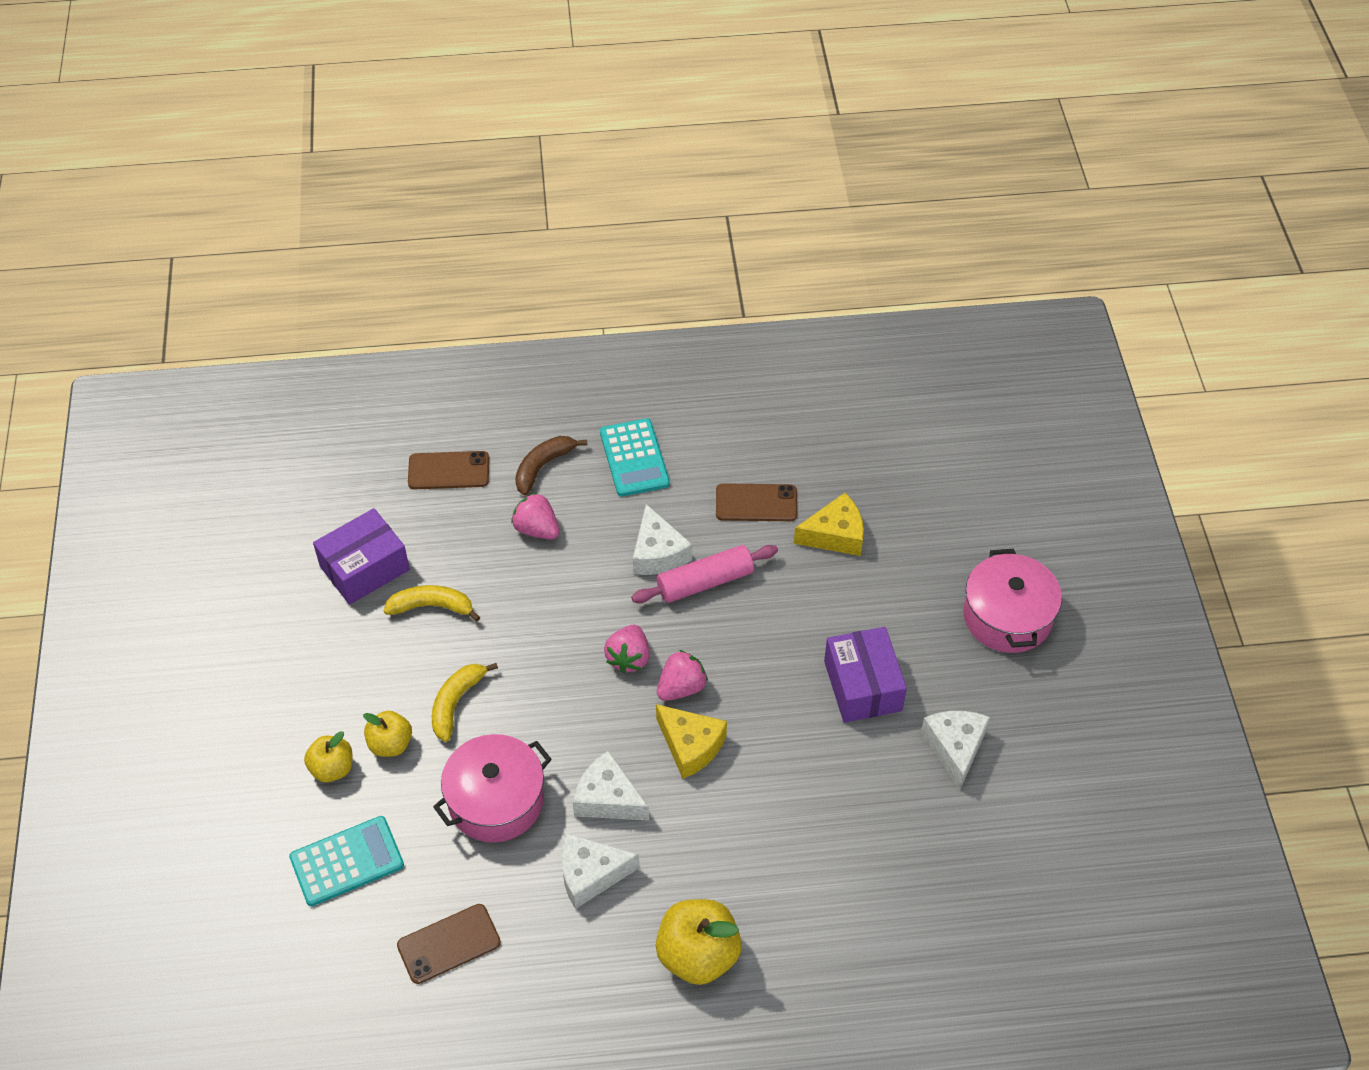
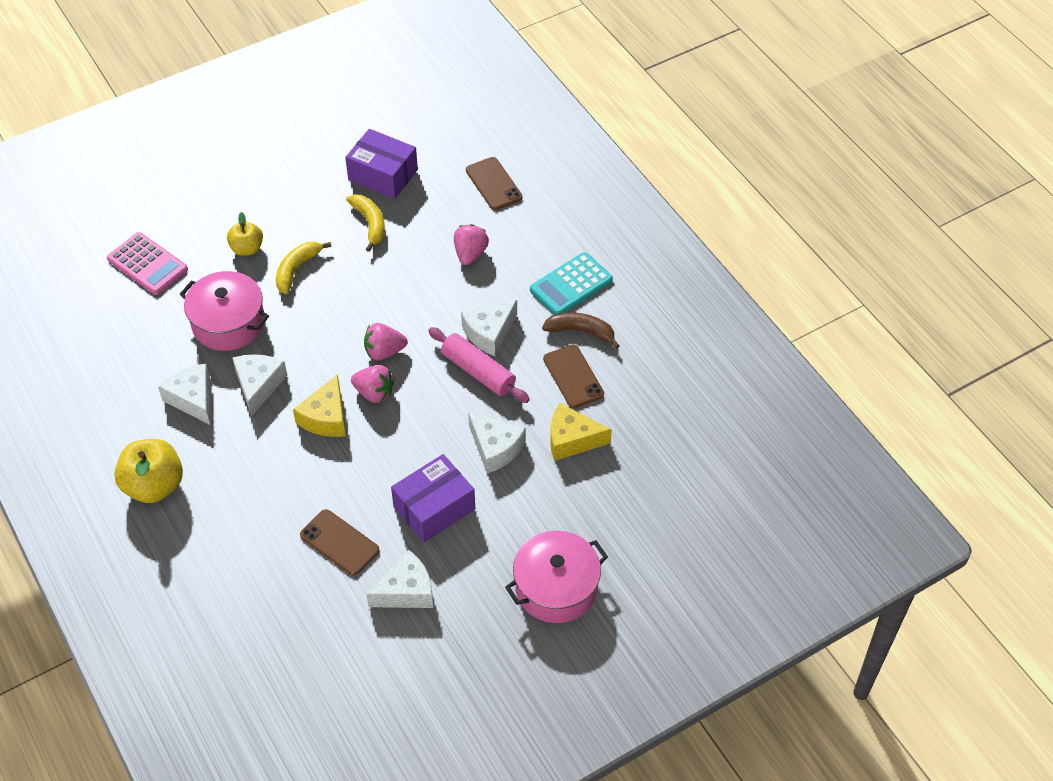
camera: 65 degrees right, 0 degrees up
turquoise calculator [289,816,404,906] -> pink calculator [107,232,188,295]
yellow apple [304,731,352,782] -> none
brown phone [397,904,501,984] -> brown phone moved to [300,509,379,576]
yellow banana [432,663,498,742] -> yellow banana turned 60 degrees counterclockwise [276,241,331,294]
brown banana [515,436,587,496] -> brown banana moved to [542,313,620,349]
yellow cheese [794,493,864,556] -> yellow cheese turned 135 degrees clockwise [550,403,612,461]
none -> white cheese [468,412,526,474]

